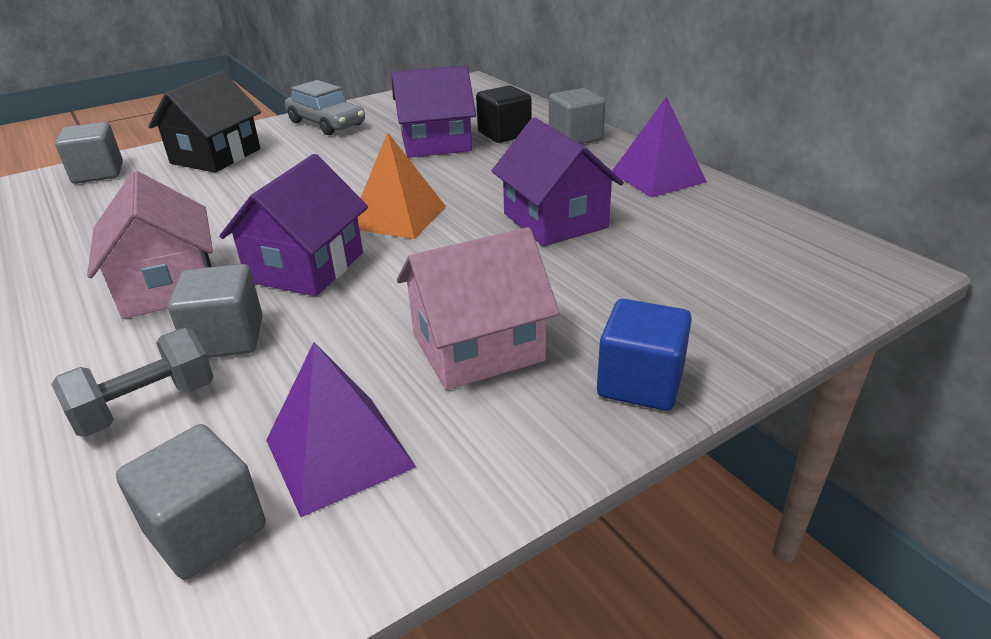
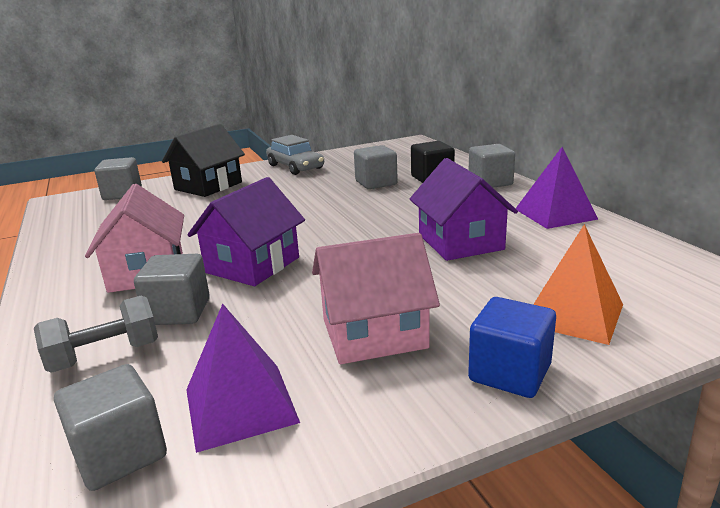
camera: 10 degrees right, 10 degrees down
orange pyramid [357,132,446,239] -> orange pyramid moved to [533,224,623,345]
purple house [391,65,476,158] -> grey cube [354,145,398,189]

